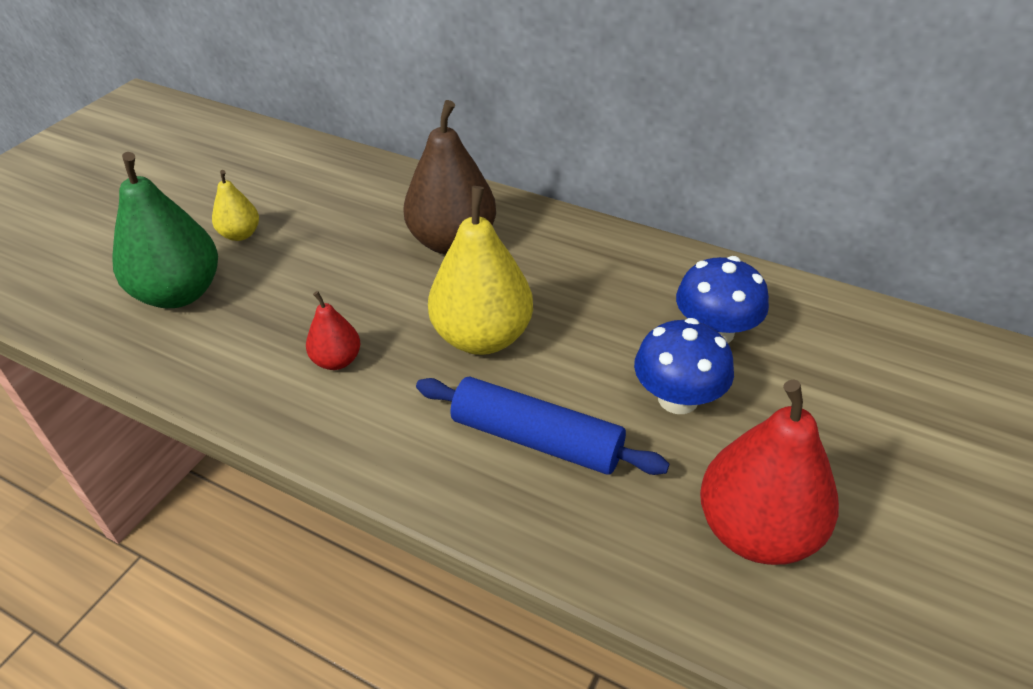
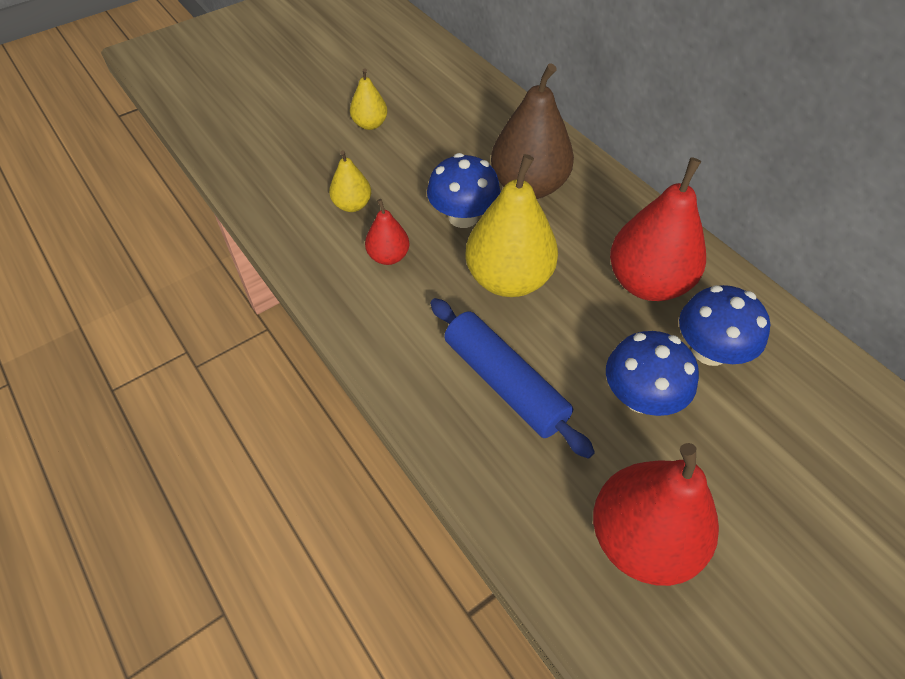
camera: 25 degrees right, 10 degrees up
green pear [112,152,218,308] -> none
none -> yellow pear [329,150,371,212]
none -> blue mushroom [427,153,501,228]
none -> red pear [610,157,706,301]

